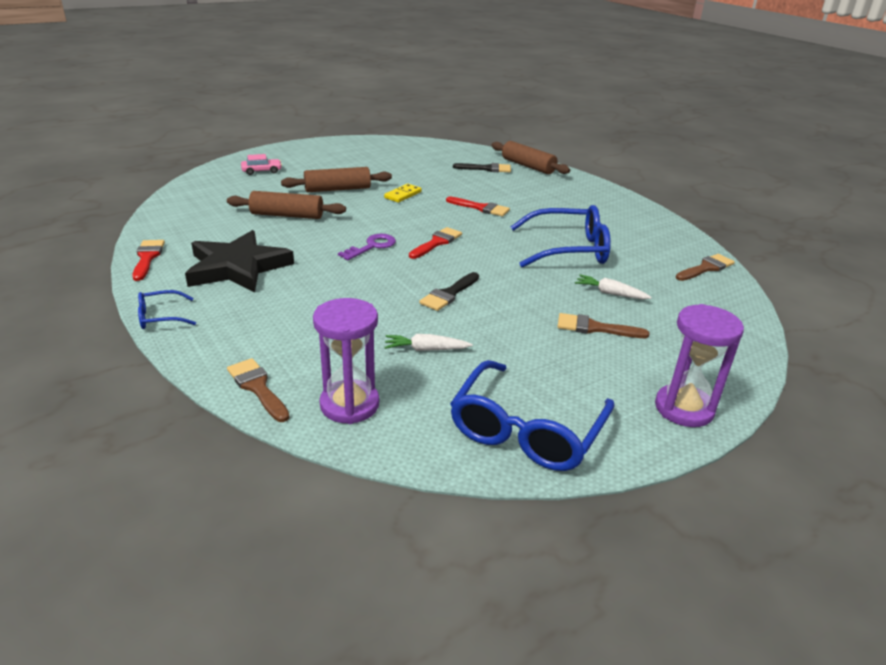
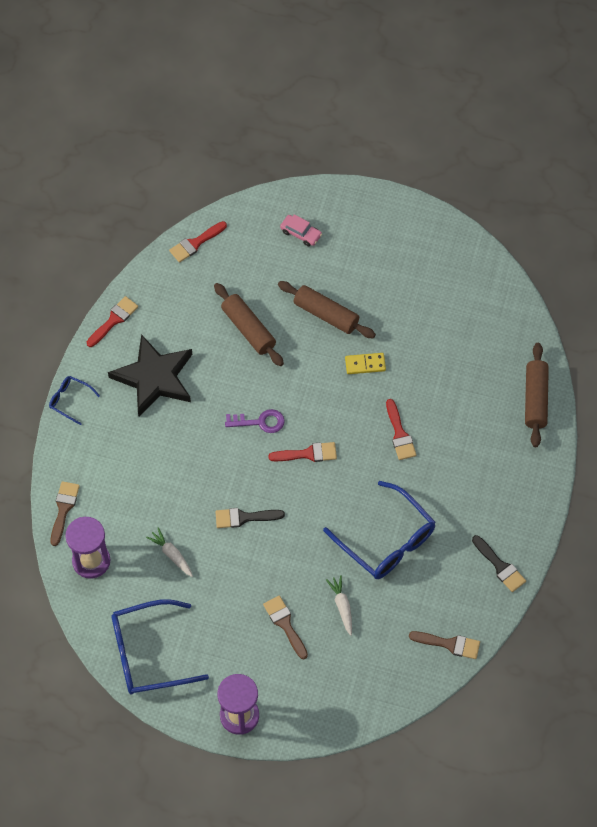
camera: 50 degrees right, 30 degrees up
black brush [453,163,511,172] -> black brush moved to [472,535,526,592]
none -> red brush [169,221,227,263]

